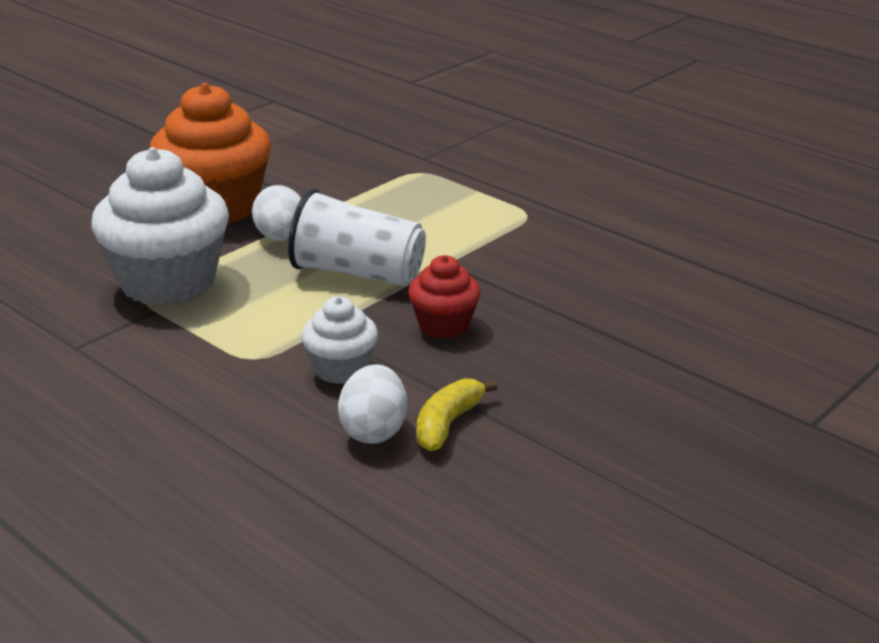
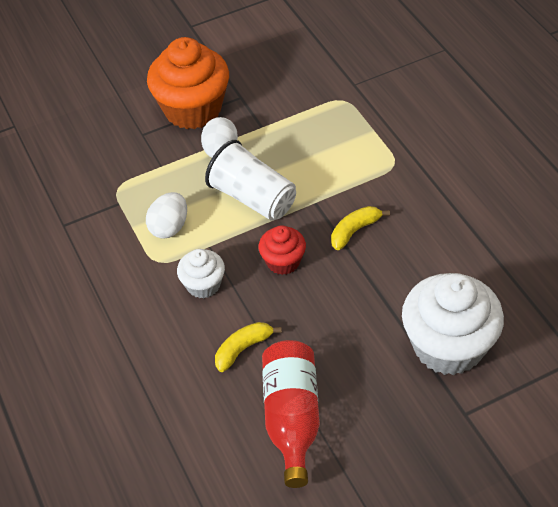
camera: 25 degrees right, 20 degrees up
white cupcake [91,147,229,306] -> white cupcake moved to [402,273,504,375]
white egg [338,364,407,444] -> white egg moved to [146,192,187,239]
none -> red bottle [262,340,320,488]
none -> yellow banana [331,206,390,250]

